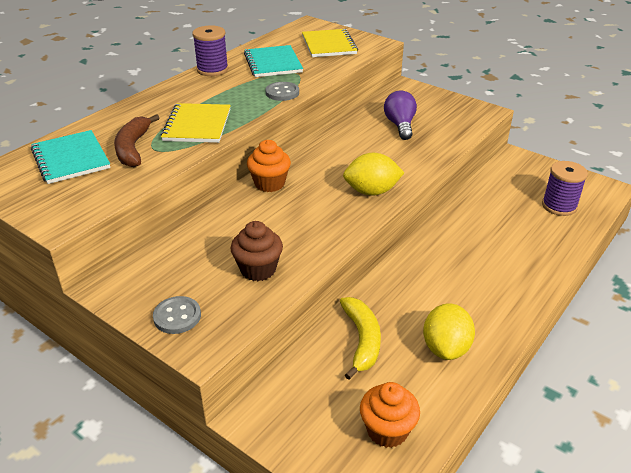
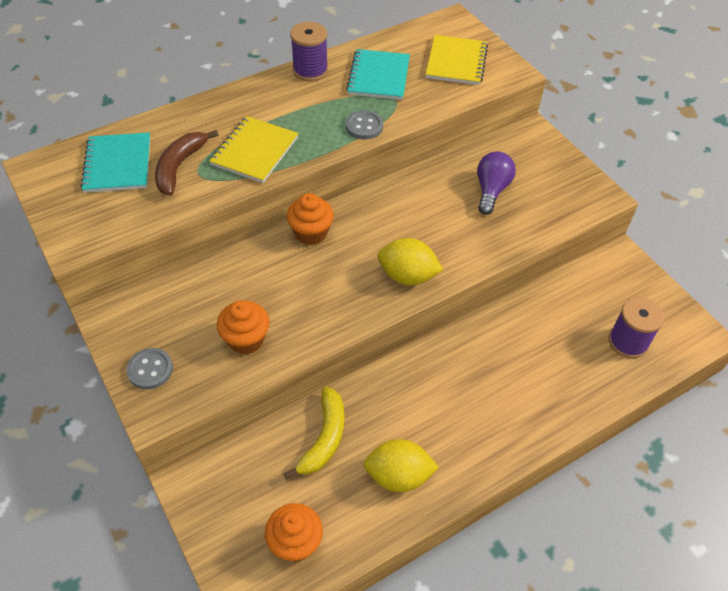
camera: 20 degrees right, 15 degrees up
brown cupcake [231,221,283,281] -> orange cupcake [217,300,269,355]
yellow lemon [423,303,475,360] -> yellow lemon turned 60 degrees clockwise [364,439,439,492]

